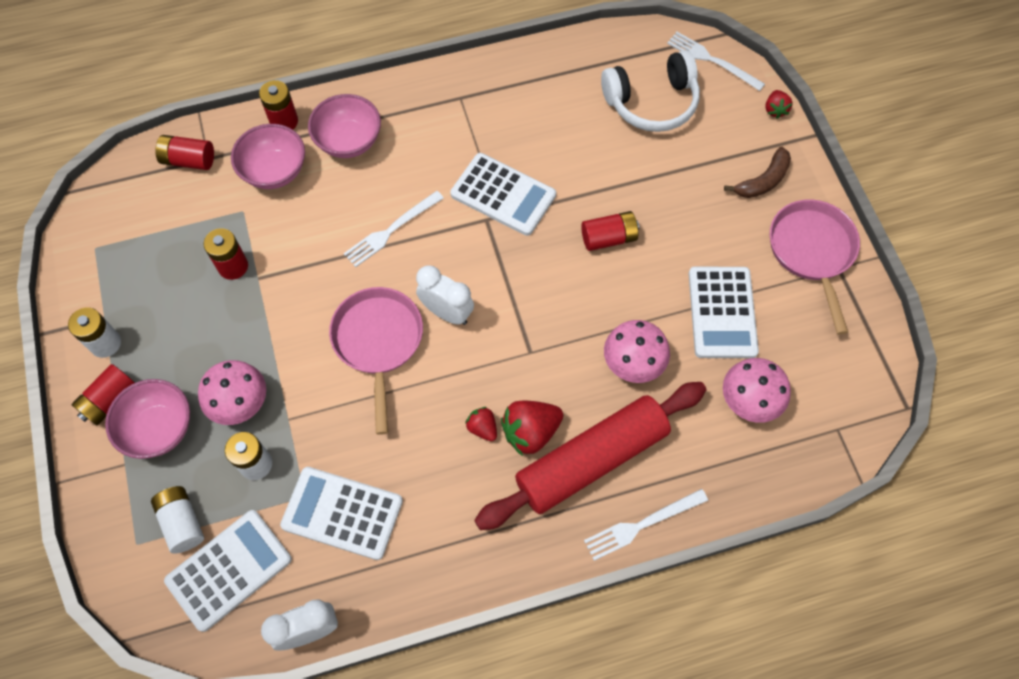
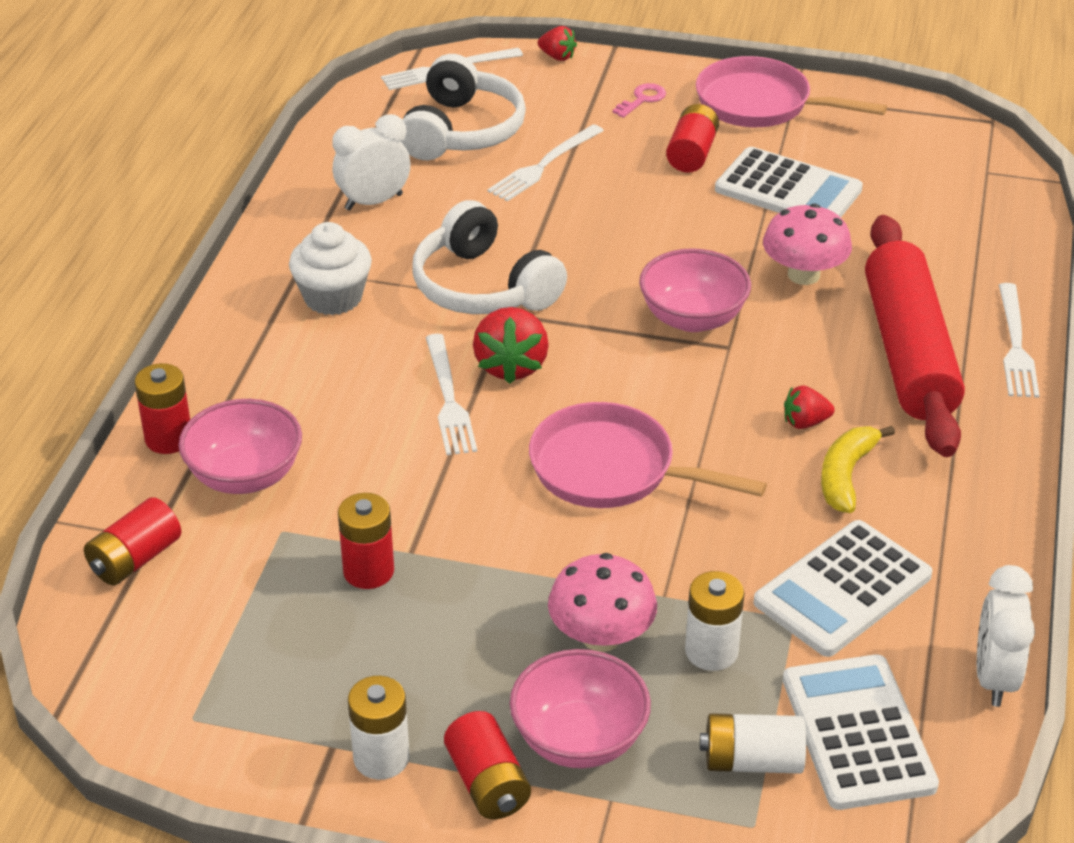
camera: 60 degrees left, 25 degrees down
pink bowl [308,94,381,158] -> pink bowl moved to [639,248,751,332]
white clock [416,265,474,325] -> white clock moved to [332,114,410,210]
white calculator [450,153,556,236] -> white headphones [412,200,567,314]
red strawberry [501,401,563,456] -> red strawberry moved to [473,307,549,384]
red battery [581,211,639,251] -> red battery moved to [666,104,719,173]
pink mushroom [723,358,791,423] -> none
brown banana [724,147,791,198] -> pink key [612,83,666,118]
none -> white cupcake [289,222,372,315]
none -> white fork [487,124,604,201]
none -> yellow banana [821,426,895,513]

